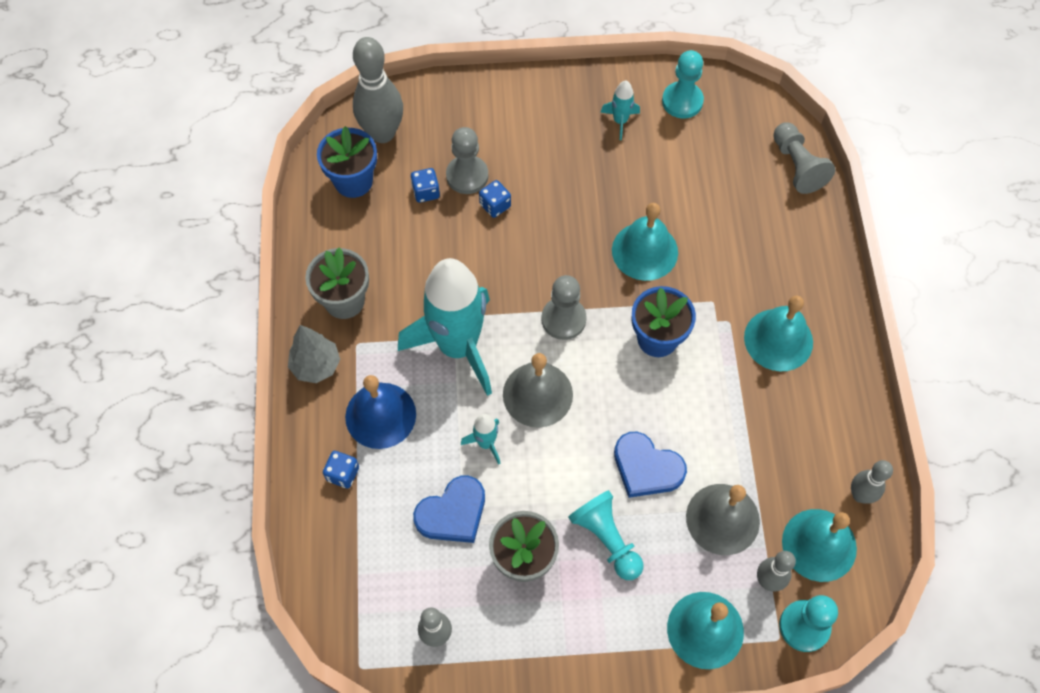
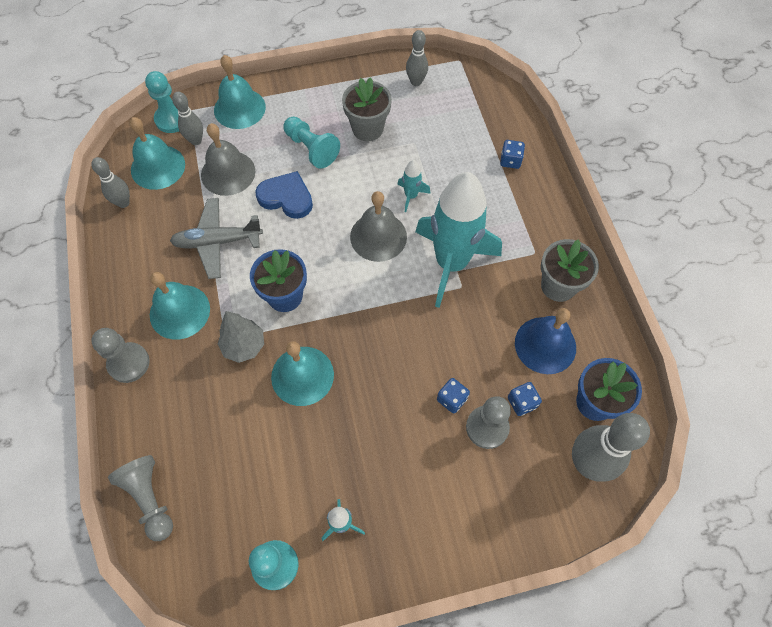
camera: 170 degrees right, 0 degrees up
grey tree [288,325,340,383] -> grey tree moved to [218,311,264,363]
blue bell [345,375,416,449] -> blue bell moved to [515,308,576,374]
blue heart [413,476,485,543] -> none
grey pawn [542,275,587,340] -> grey pawn moved to [91,328,150,383]
none -> grey plane [170,198,263,279]

